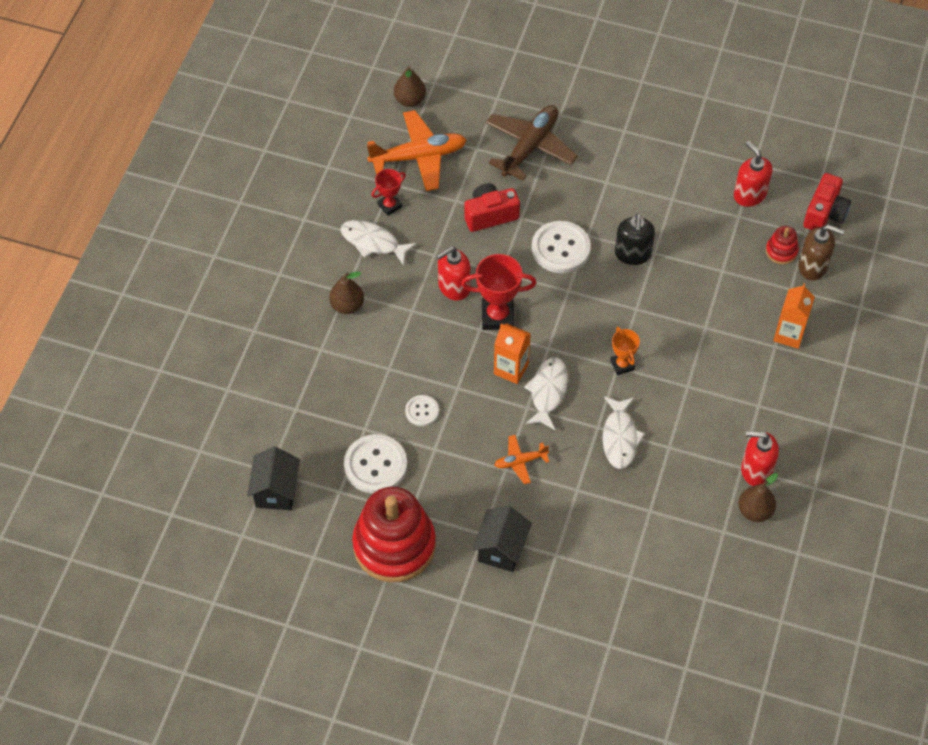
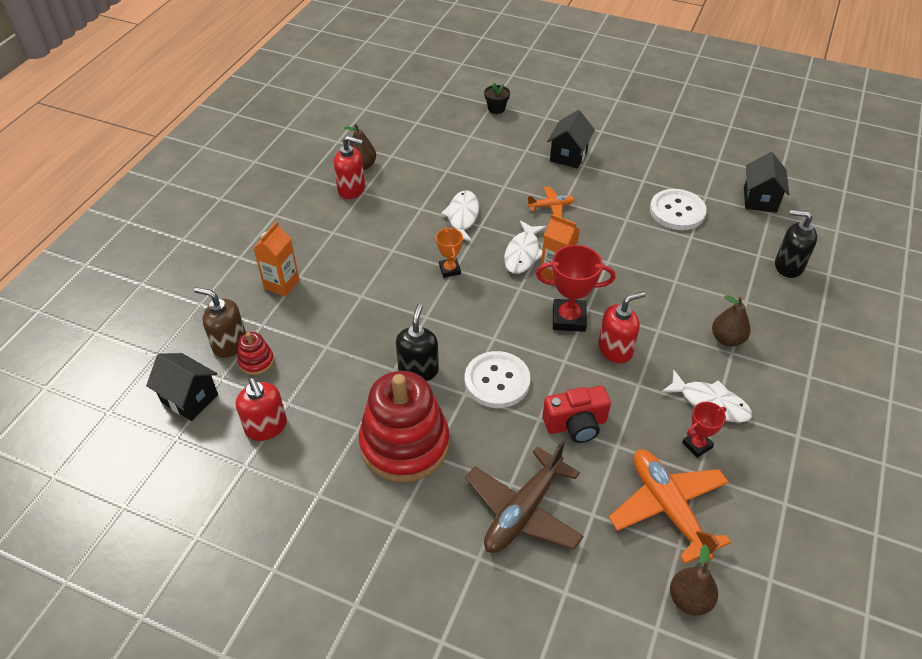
camera: 175 degrees left, 10 degrees down
red stacking toy [352,486,436,583] -> red stacking toy moved to [359,371,449,482]
orange plane [367,110,466,191] -> orange plane turned 75 degrees clockwise [609,450,731,564]
white button [405,395,439,426] -> none
red camera [803,173,851,230] -> black house [146,353,218,421]
none -> black flower pot [484,82,510,114]
none -> black soap dispenser [775,210,817,278]

